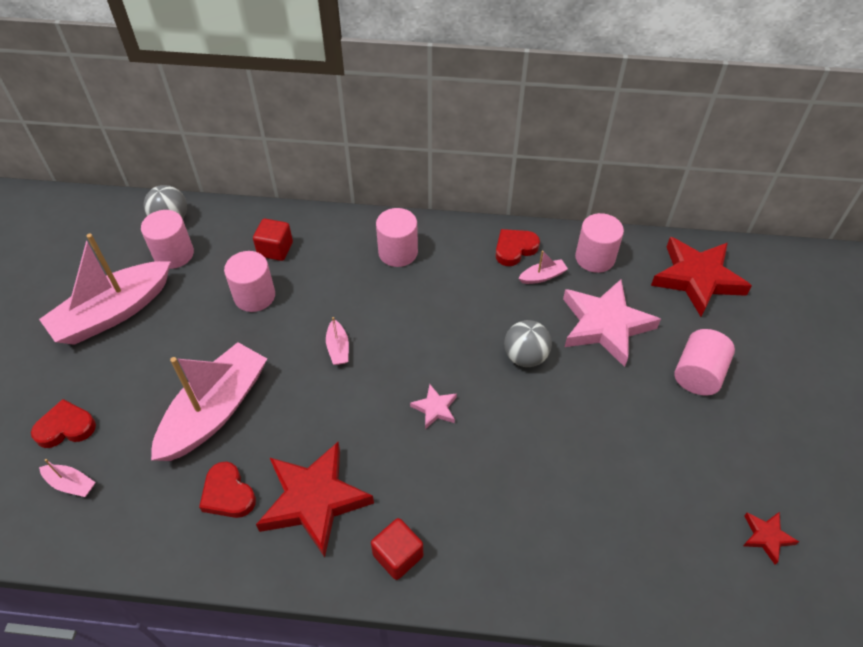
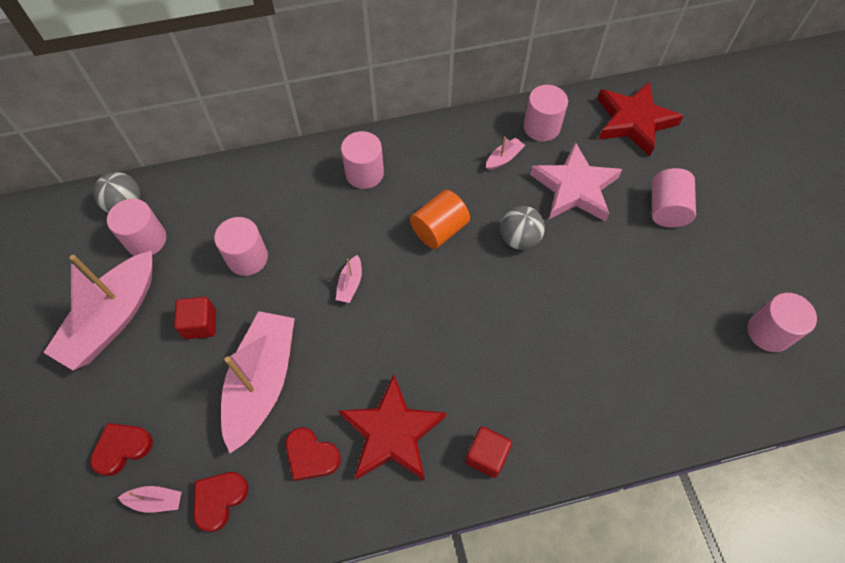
camera: 20 degrees left, 10 degrees up
red cube [253,219,293,261] -> red cube moved to [174,297,216,339]
pink boat [326,317,349,365] -> pink boat turned 45 degrees clockwise [336,255,362,303]
pink star [410,384,457,429] -> none
red heart [496,229,540,266] -> red heart moved to [193,472,249,532]
red star [743,512,799,565] -> pink cylinder [748,293,817,352]
none -> orange cylinder [410,190,470,249]

